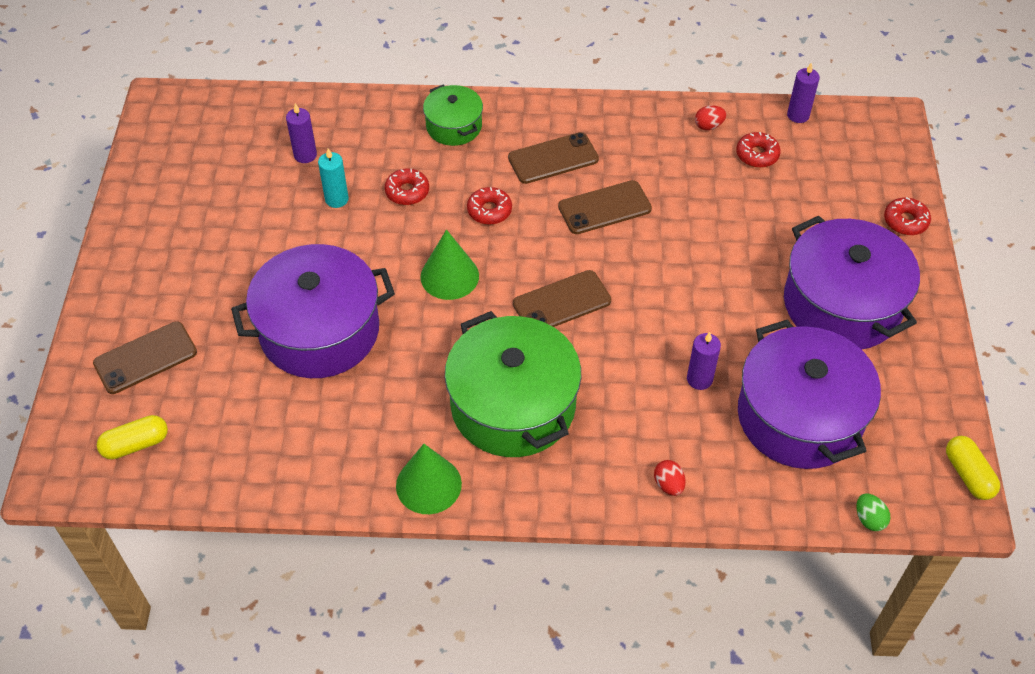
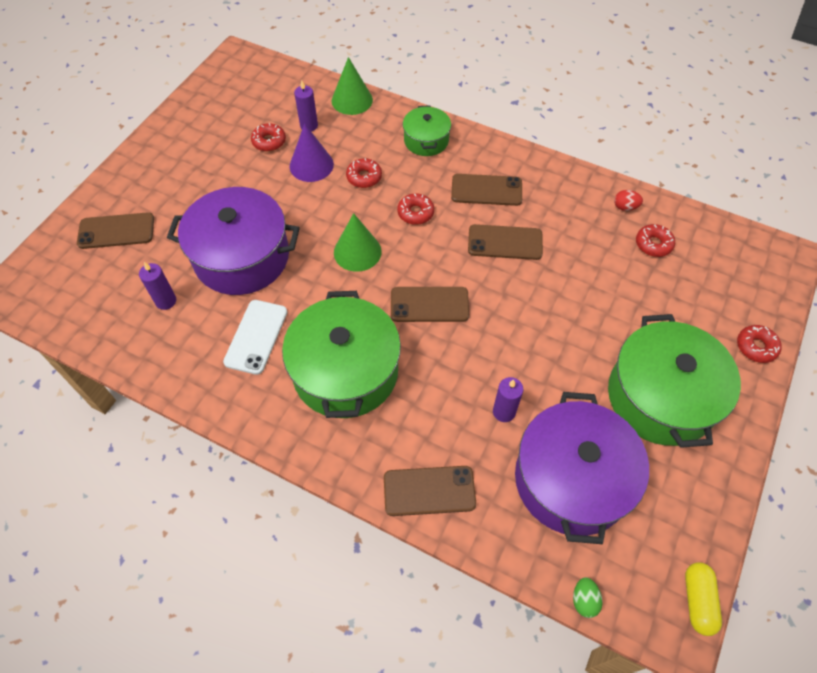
camera: 25 degrees right, 5 degrees up
yellow capsule [97,415,168,460] -> none
turquoise candle [318,148,349,208] -> purple cone [289,123,334,182]
green cone [396,444,462,514] -> green cone moved to [332,57,373,115]
red egg [654,460,686,496] -> brown phone [384,466,476,516]
purple pot [784,216,920,350] -> green pot [608,314,741,448]
purple candle [787,63,820,123] -> purple candle moved to [139,262,176,310]
none -> white phone [223,300,287,375]
none -> red donut [251,123,286,151]

